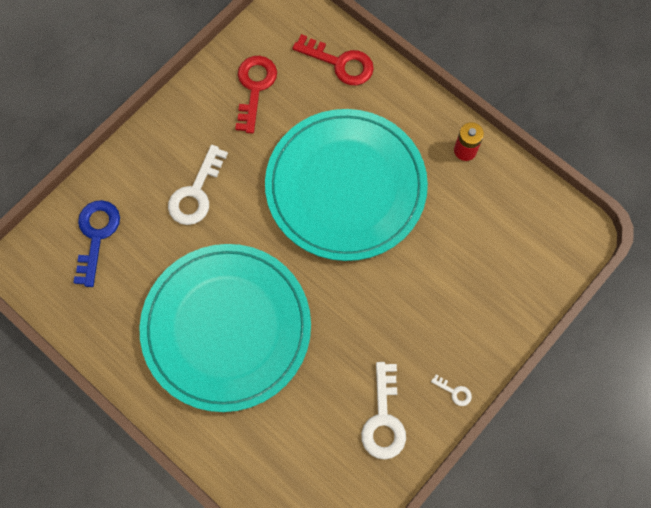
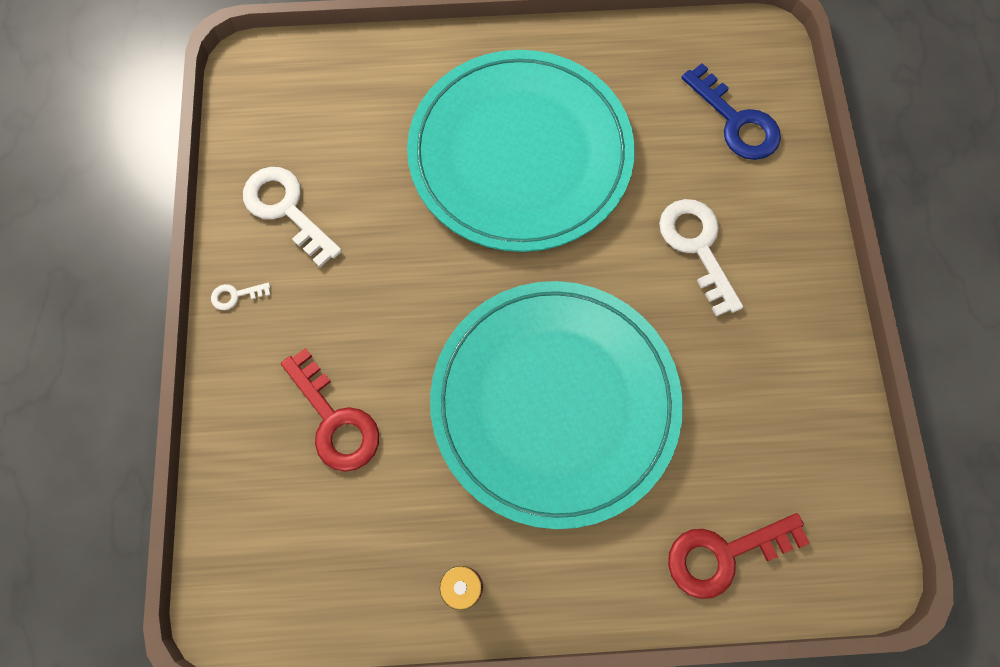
camera: 135 degrees right, 0 degrees up
red key [235,56,277,134] -> red key moved to [281,348,379,472]

